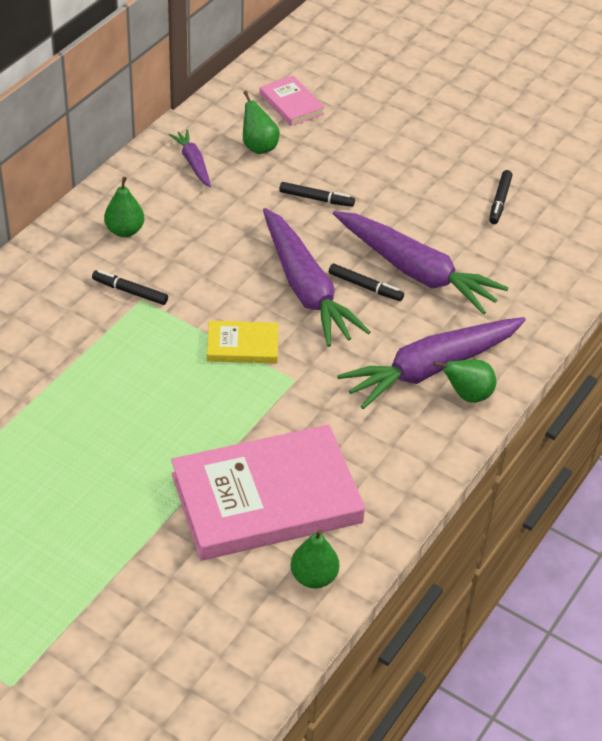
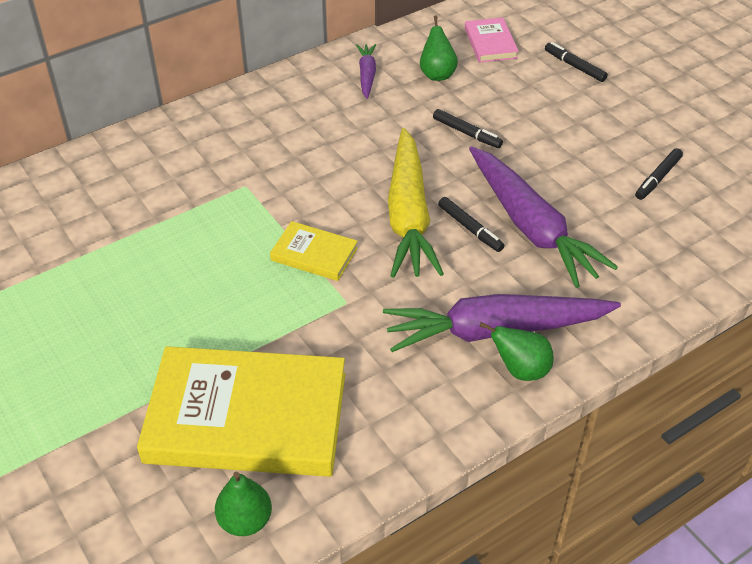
camera: 25 degrees right, 0 degrees up
black marker [92,270,168,305] -> black marker moved to [545,42,608,82]
green pear [104,177,144,237] -> none
pink book [171,424,365,561] -> yellow book [137,346,345,477]
purple carrot [263,208,371,347] -> yellow carrot [388,128,444,278]

